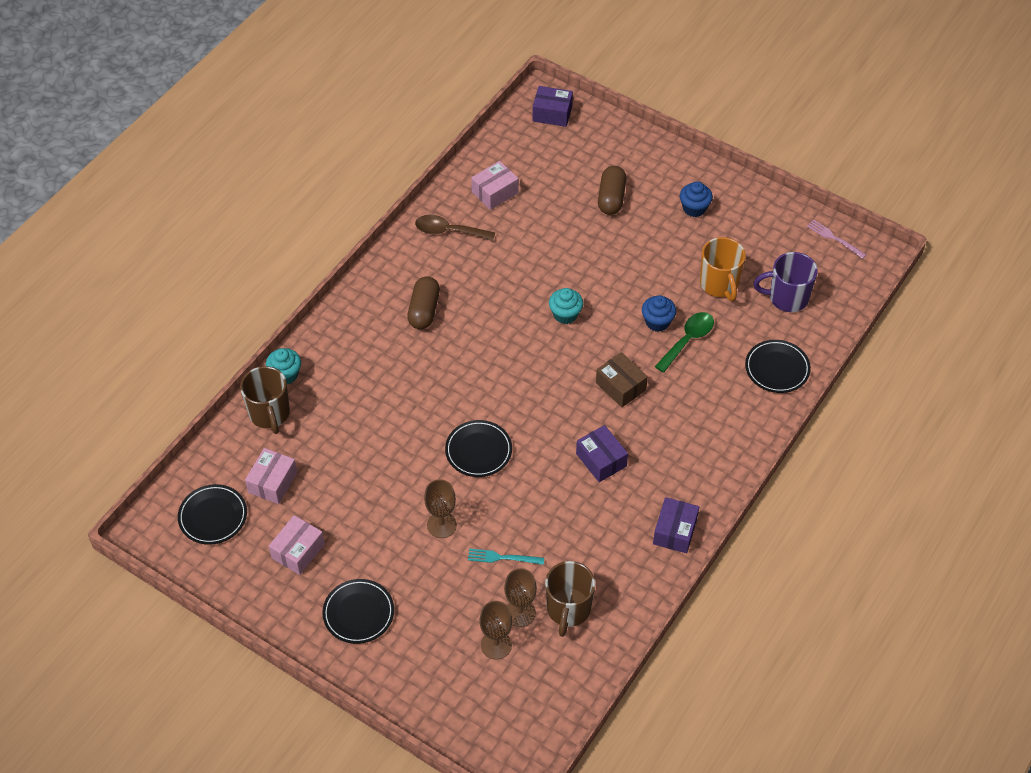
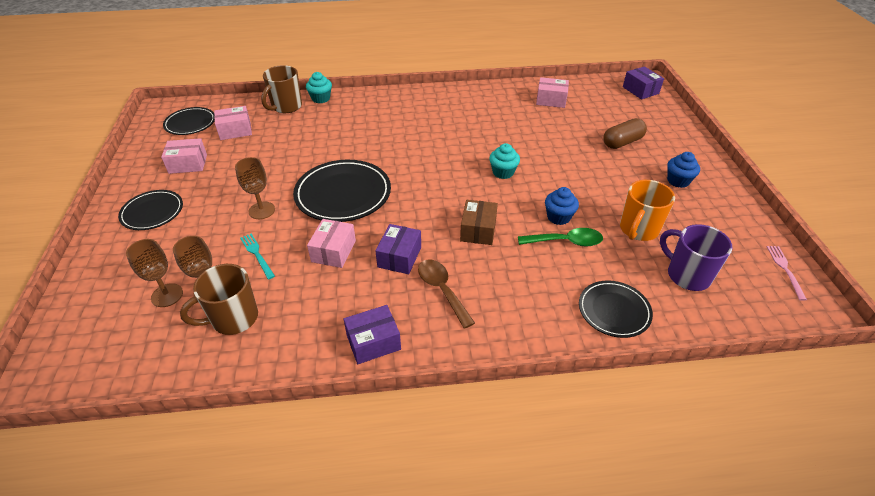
camera: 50 degrees right, 10 degrees down
brown capsule [407,276,440,329] -> none
brown spoon [415,215,495,241] -> brown spoon moved to [418,259,475,329]
black plate [445,420,512,477] -> black plate [293,160,391,222], size x1.65
none -> pink box [307,219,356,268]

